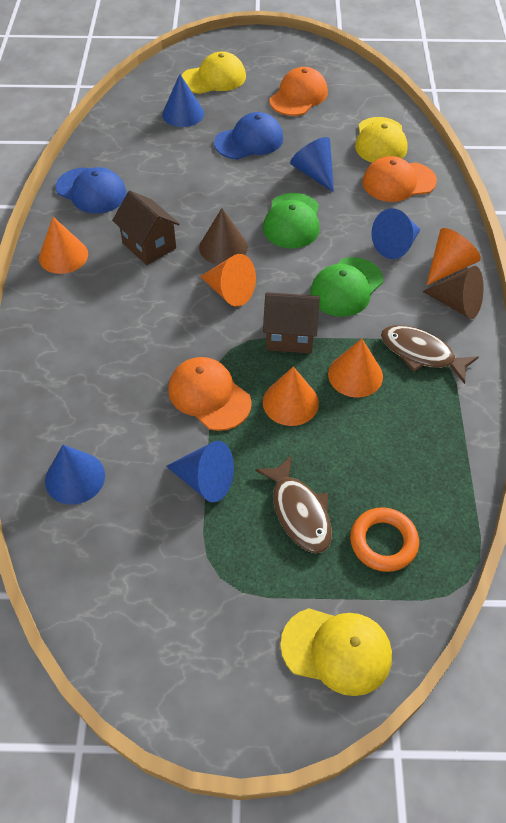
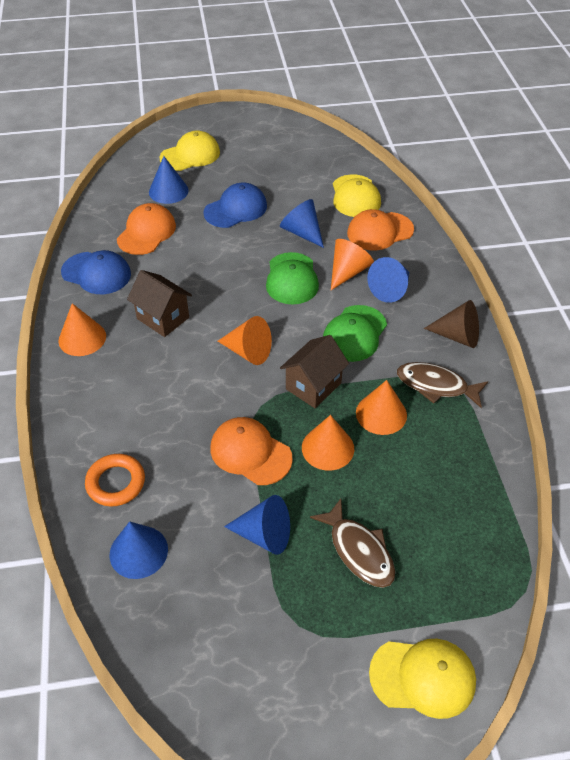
camera: 10 degrees left, 5 degrees down
brown cone [199,208,248,265] -> none
brown house [263,292,320,354] -> brown house turned 45 degrees counterclockwise [280,335,349,408]
orange cap [269,67,328,116] -> orange cap moved to [117,203,176,255]
orange ring [350,507,419,572] -> orange ring moved to [85,454,145,507]
orange cone [426,228,481,286] -> orange cone moved to [331,239,374,290]

